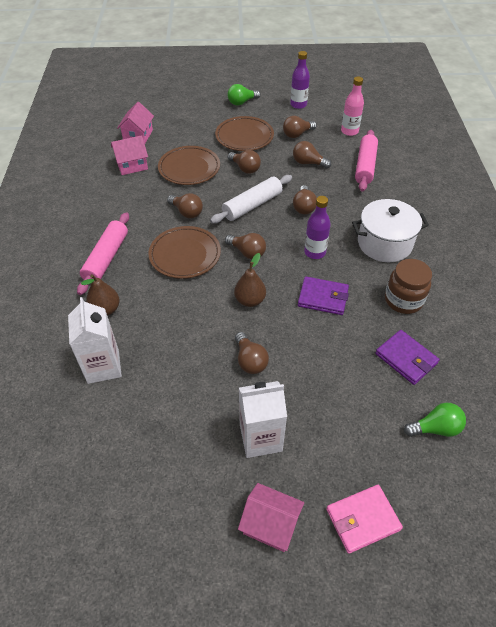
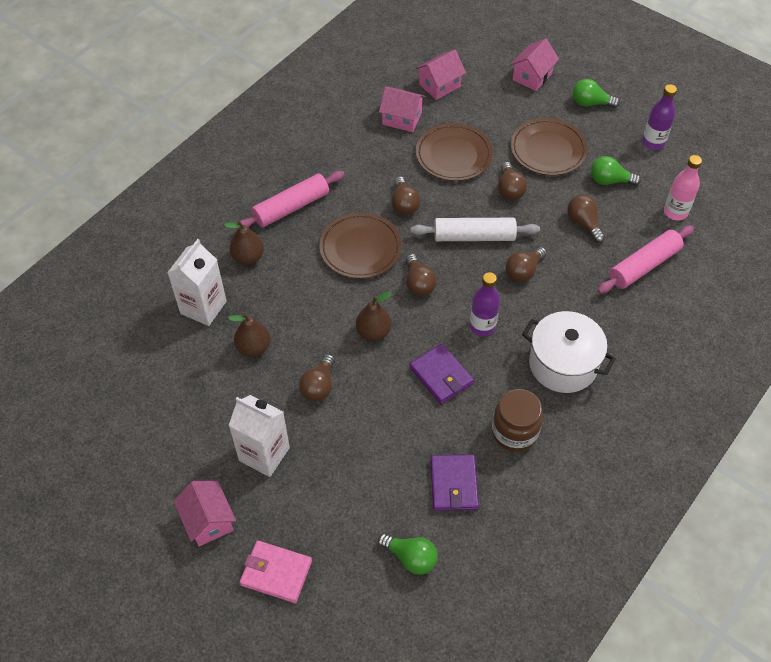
camera: 40 degrees right, 5 degrees up
brown light bulb [283,116,316,138] -> green light bulb [591,156,641,186]
none -> brown pear [228,313,271,356]
none -> pink house [510,38,559,91]

